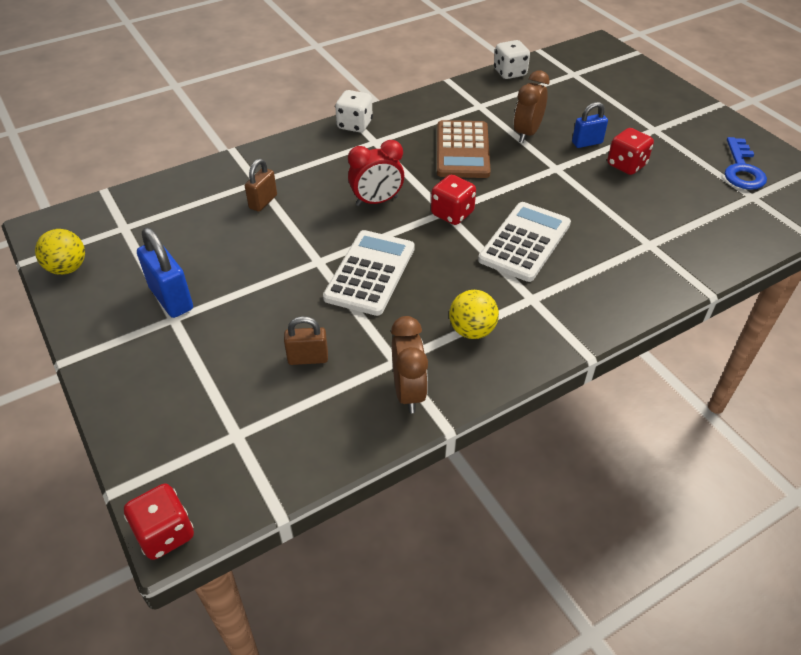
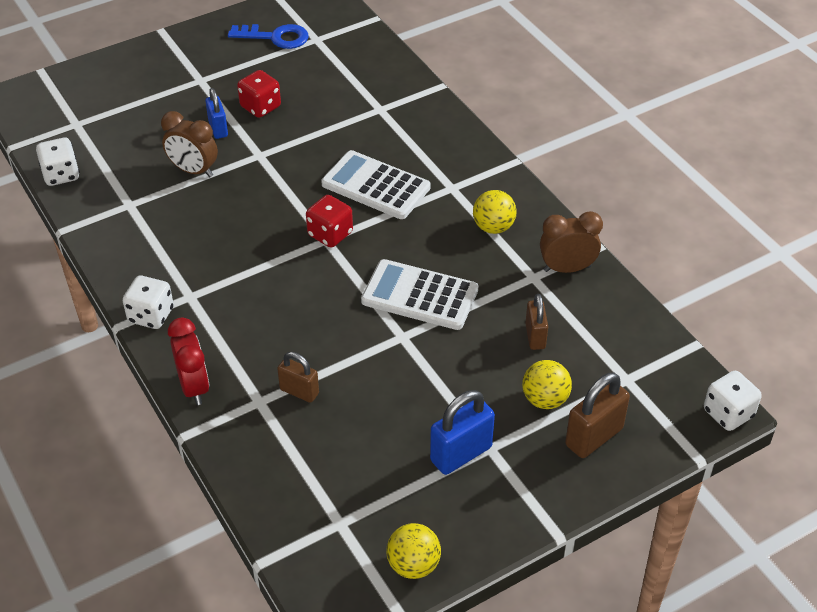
camera: 90 degrees left, 0 degrees up
red dice [124,484,194,560] -> white dice [704,371,762,431]
red clock [348,140,404,206] -> red clock moved to [168,317,209,405]
brown calculator [437,120,491,178] -> none
none -> yellow ball [522,360,572,409]
none -> brown padlock [565,373,630,458]

